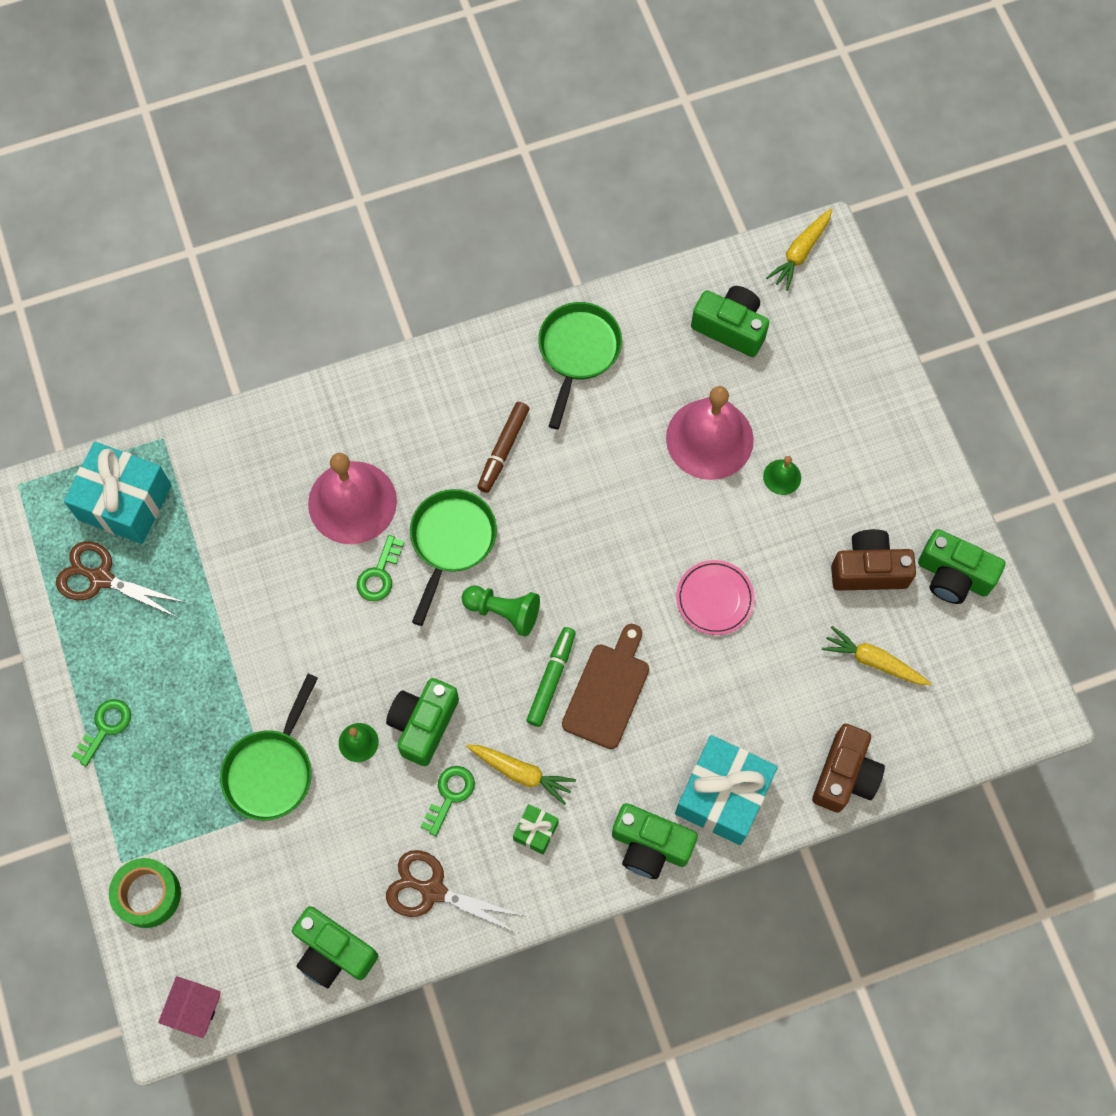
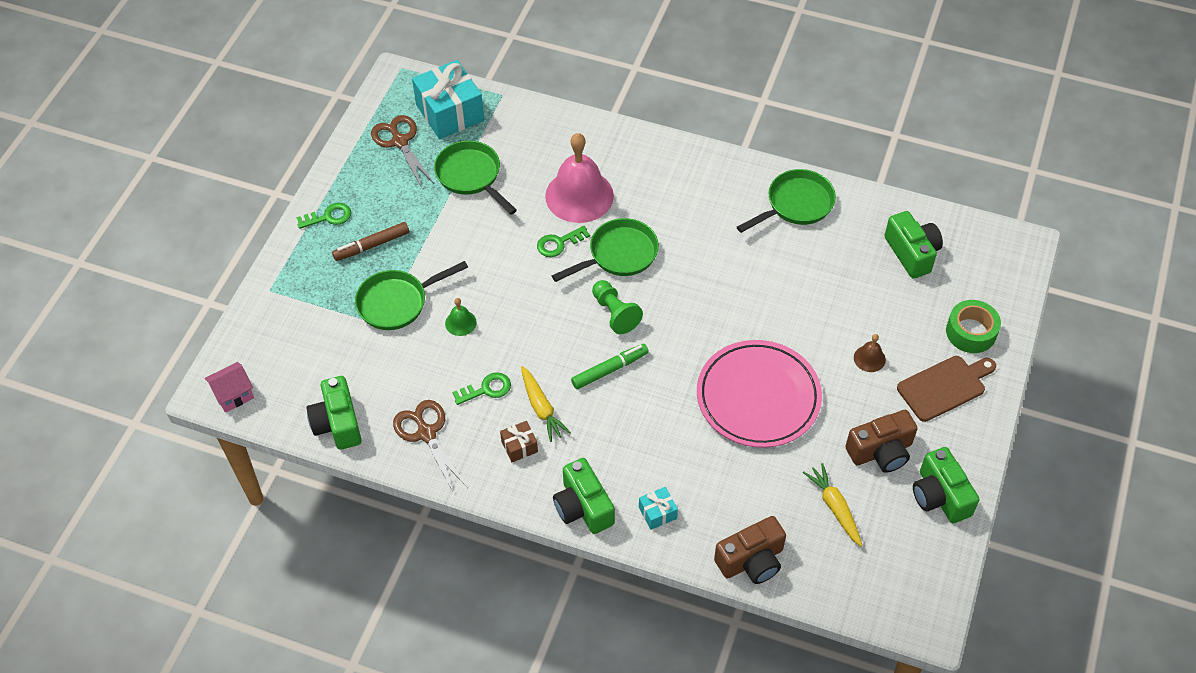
camera: 40 degrees right, 15 degrees down
green tape [109,858,181,928] -> green tape moved to [946,300,1001,353]
green camera [386,678,459,766] -> none
brown marker [477,402,529,493] -> brown marker moved to [332,222,409,261]
green gift [513,804,559,854] -> brown gift [500,421,538,462]
brown cutting board [562,624,649,749] -> brown cutting board moved to [897,356,996,422]
pink bell [666,386,754,480] -> none
turquoise gift [675,735,778,845] -> turquoise gift [639,487,678,530], size x0.46
pink plate [676,560,755,635] -> pink plate [697,340,822,448], size x1.92
green bell [763,456,801,495] -> brown bell [854,334,886,372]
yellow carrot [766,208,832,291] -> none
brown camera [831,529,916,591] -> brown camera turned 120 degrees clockwise [845,410,918,472]
none -> green pan [434,140,517,215]

